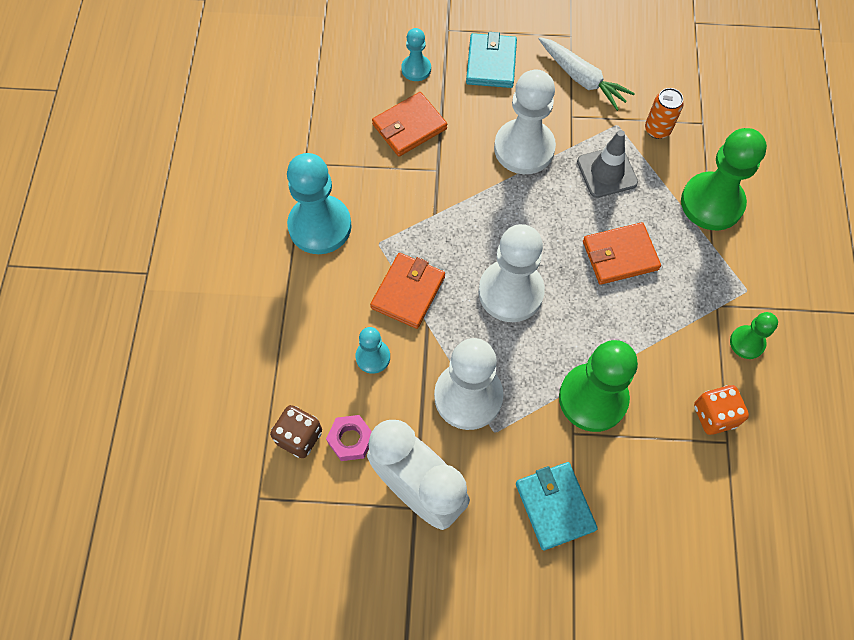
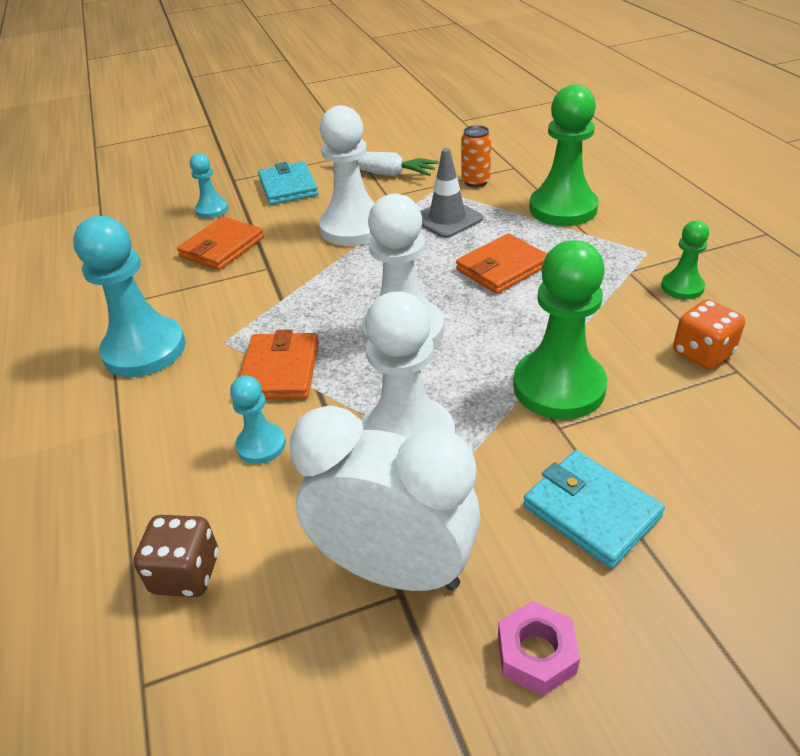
camera: 20 degrees left, 25 degrees down
pink nut [326,415,372,461] -> pink nut moved to [498,601,580,696]

